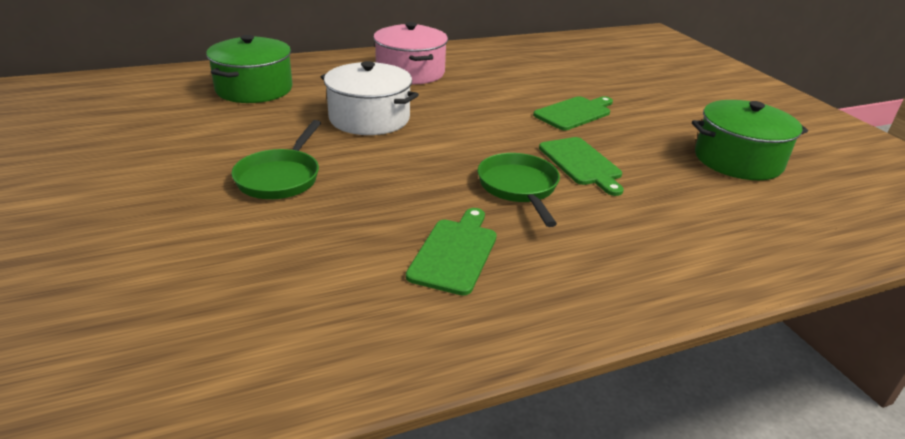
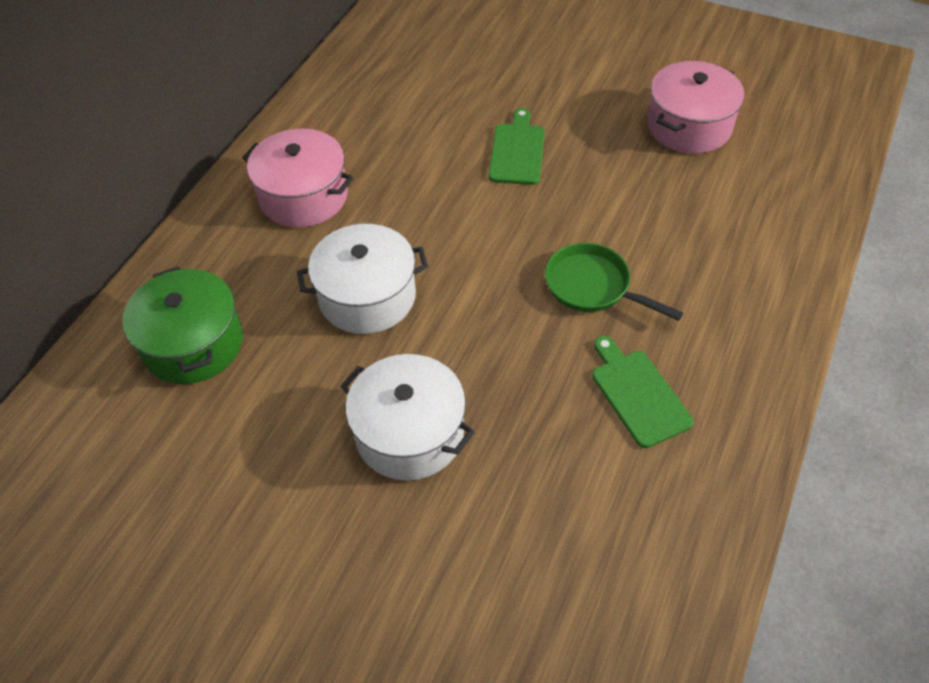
camera: 40 degrees left, 20 degrees up
green pan [231,120,321,199] -> white pot [340,354,475,481]
green cutting board [539,137,624,196] -> none
green pot [692,100,808,180] -> pink pot [647,61,744,154]

